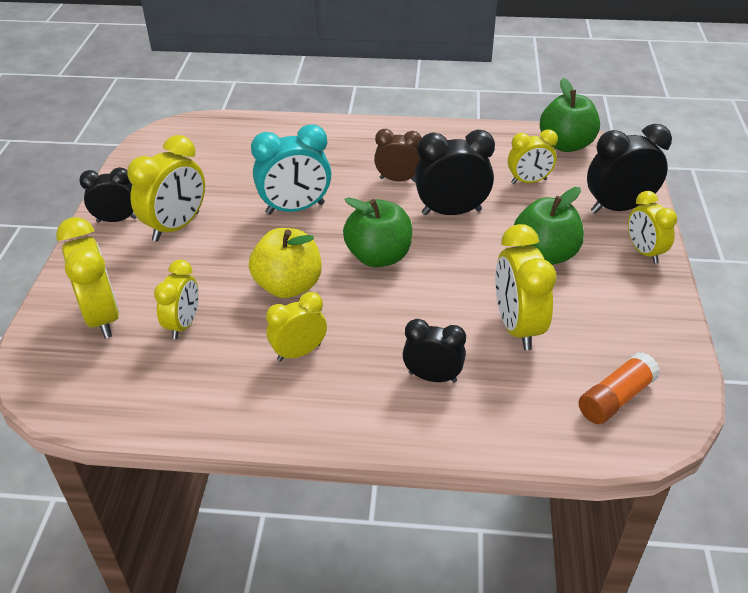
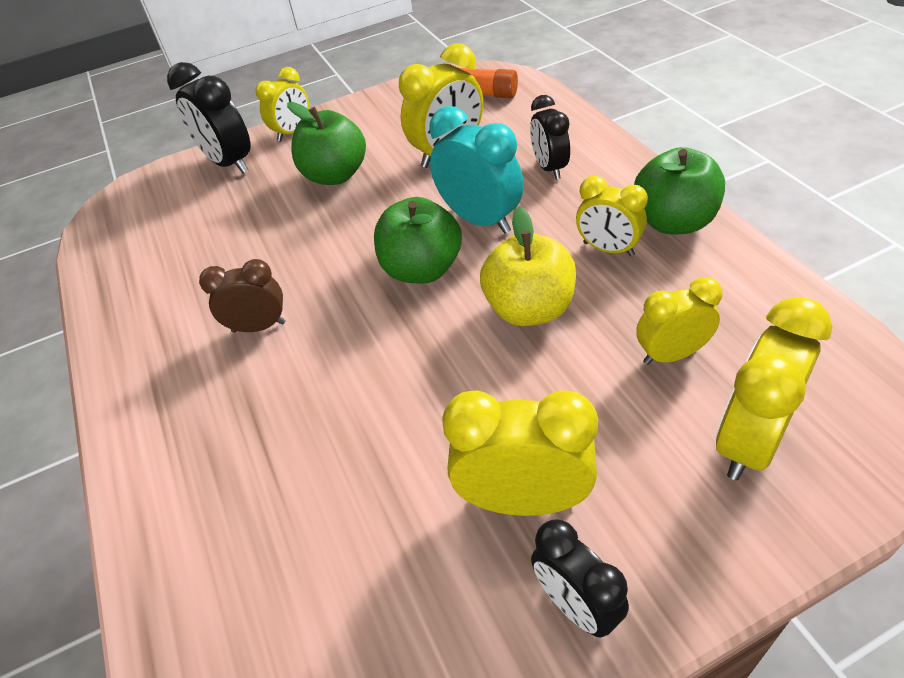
camera: 115 degrees left, 5 degrees up
turquoise clock [251,124,331,215] -> turquoise clock moved to [429,106,524,234]
brown clock [374,129,422,182] -> brown clock turned 105 degrees clockwise [199,259,285,333]
black clock [415,130,495,215] -> none
yellow clock [508,129,558,184] -> none
green apple [540,78,600,152] -> green apple moved to [634,147,725,234]

